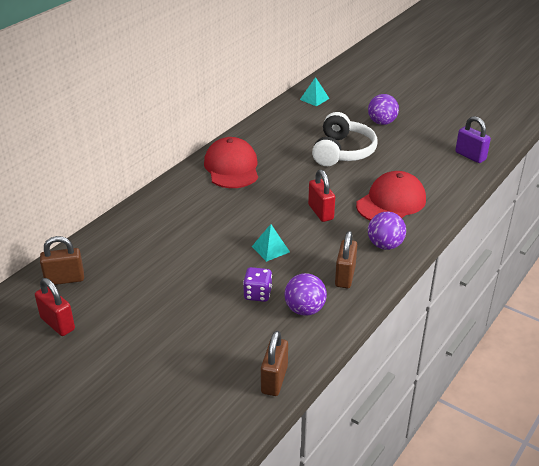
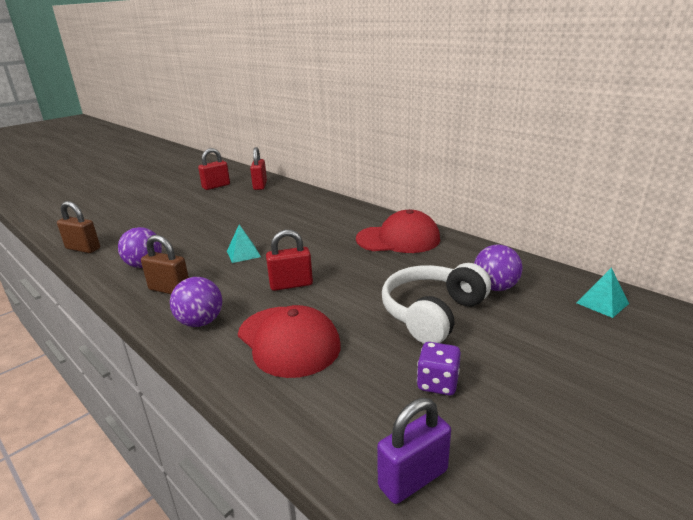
camera: 100 degrees right, 10 degrees down
brown padlock [40,236,84,285] -> red padlock [250,147,267,190]
purple dice [243,267,272,302] -> purple dice moved to [417,342,461,395]
white headphones [312,112,377,166] -> white headphones turned 105 degrees clockwise [382,263,491,344]
purple ball [368,94,399,125] -> purple ball moved to [474,245,523,291]

